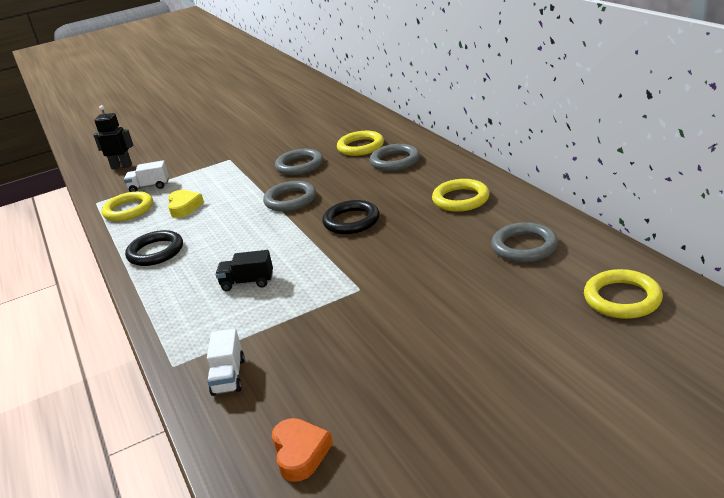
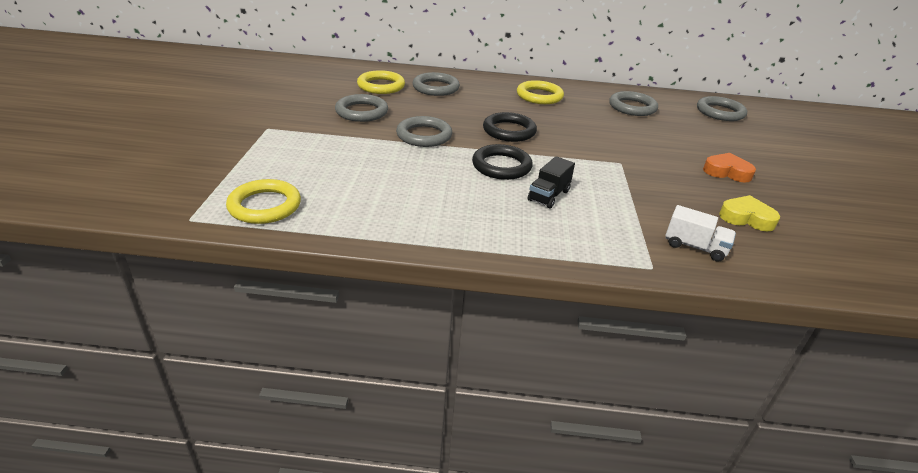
camera: 65 degrees left, 5 degrees up
black robot [94,105,133,169] -> none
white truck [124,160,169,192] -> none
black ring [125,230,183,266] -> black ring moved to [472,144,533,180]
yellow heart [168,190,204,218] -> yellow heart moved to [719,195,780,232]
orange heart [272,418,333,482] -> orange heart moved to [703,153,756,183]
yellow ring [584,269,663,319] -> grey ring [697,96,747,121]

